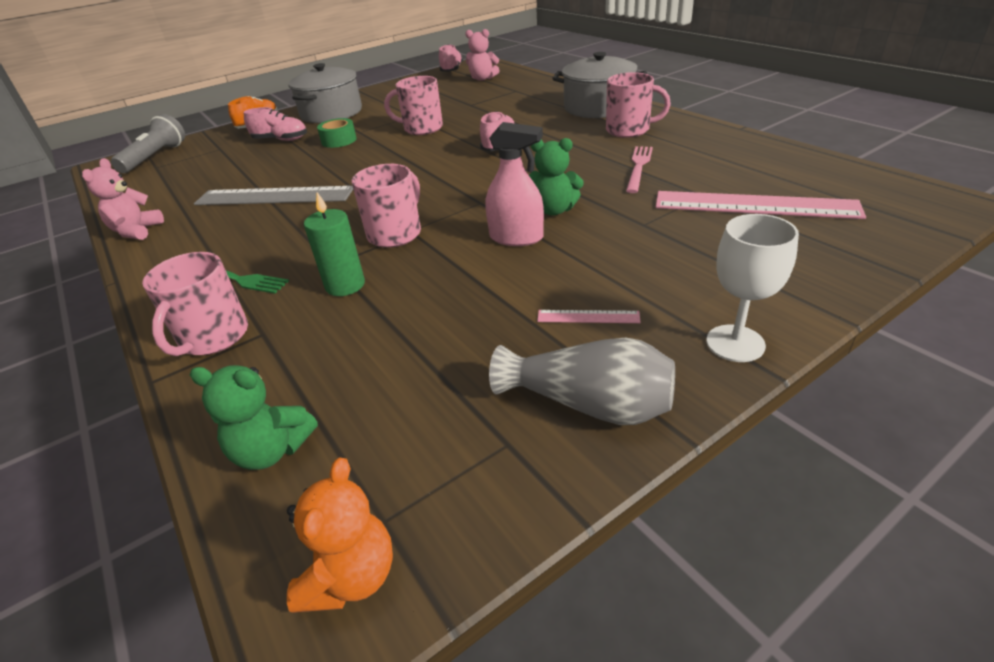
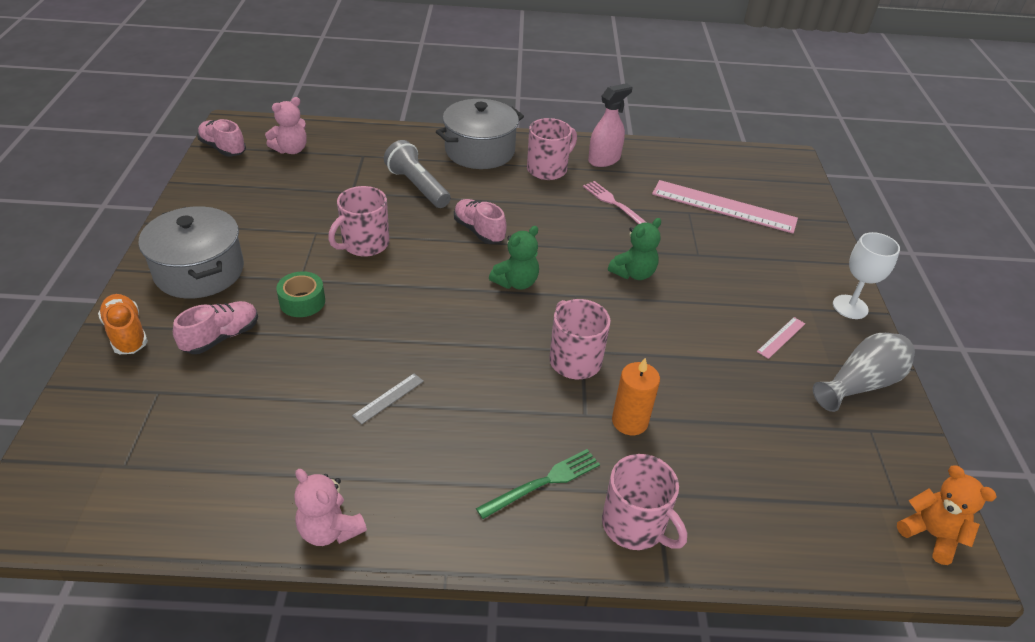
camera: 60 degrees left, 5 degrees up
grey flashlight [111,114,185,173] -> grey flashlight moved to [384,140,451,208]
green teddy bear [190,365,318,470] -> green teddy bear moved to [489,226,539,290]
grey ruler [194,186,353,205] -> grey ruler [352,373,424,424], size x0.42
green candle [304,192,365,296] -> orange candle [612,358,660,435]
pink spray bottle [485,122,544,246] -> pink spray bottle moved to [588,83,633,167]
pink ruler [656,191,866,219] -> pink ruler turned 60 degrees clockwise [652,180,798,234]

